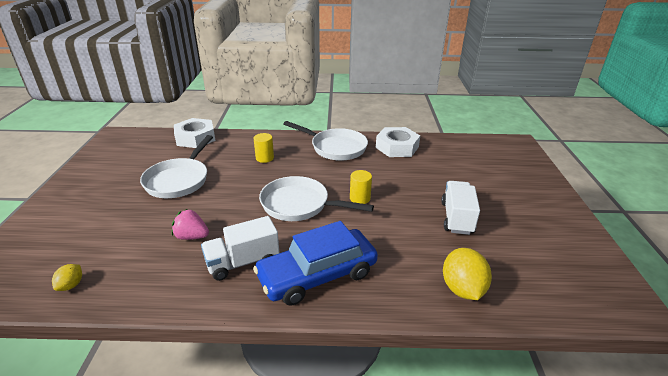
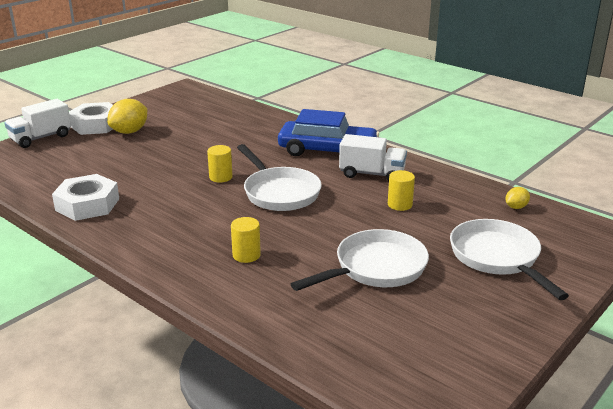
camera: 140 degrees left, 5 degrees down
pink strawberry [172,209,209,240] -> yellow cylinder [388,170,415,211]
white nut [174,118,216,148] -> white nut moved to [69,102,113,135]
white pan [283,121,368,161] -> white pan moved to [450,219,569,300]
white truck [441,181,480,235] -> white truck moved to [4,99,71,148]
yellow lemon [443,248,492,300] -> yellow lemon moved to [107,99,147,134]

